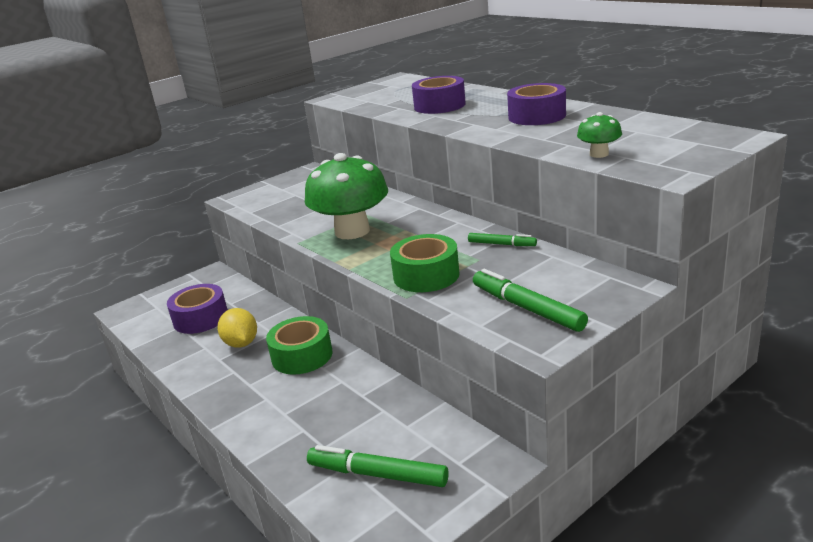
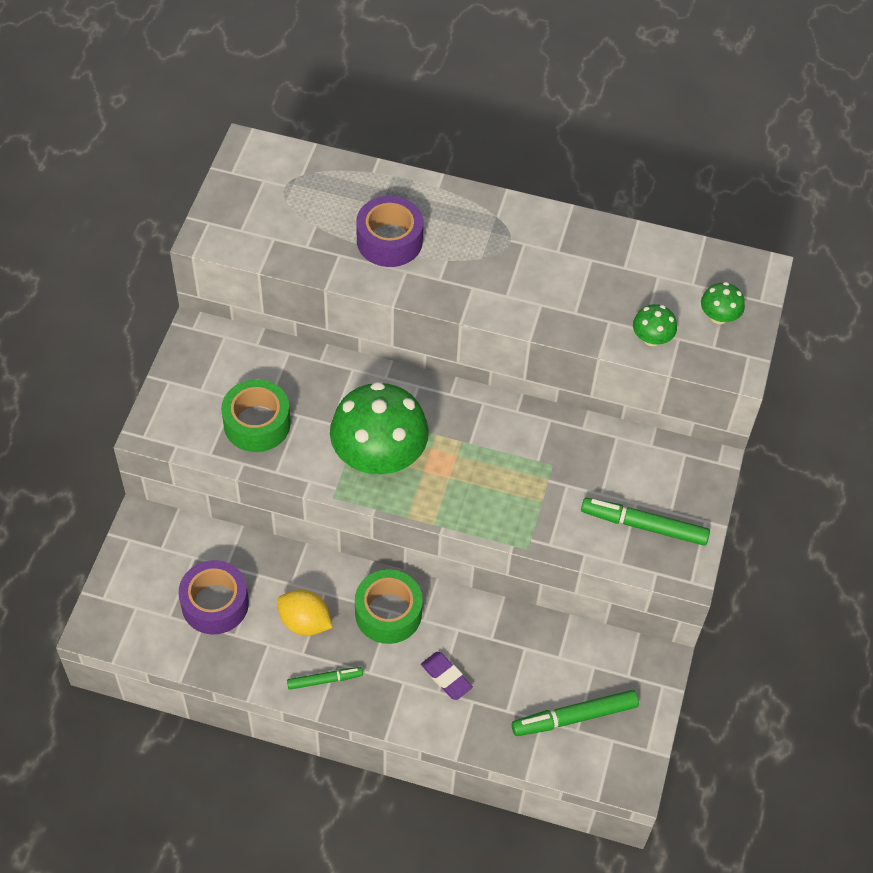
camera: 40 degrees left, 30 degrees up
green tape [390,234,460,292] -> green tape moved to [221,379,291,452]
green marker [468,233,537,246] -> green marker moved to [287,667,363,690]
purple tape [507,83,566,125] -> none
none -> purple eraser [421,652,473,700]
none -> green mushroom [701,282,745,324]

